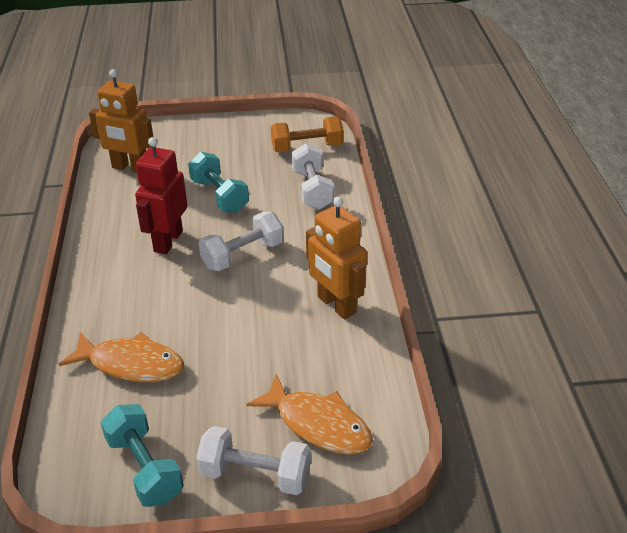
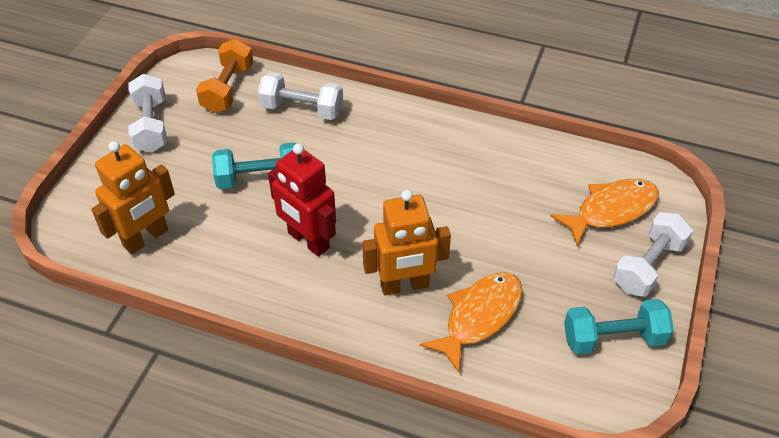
camera: 65 degrees left, 10 degrees up
white dumbbell [199,212,284,271] -> white dumbbell moved to [129,74,167,153]
orange robot [306,197,367,319] -> orange robot moved to [362,190,451,295]

